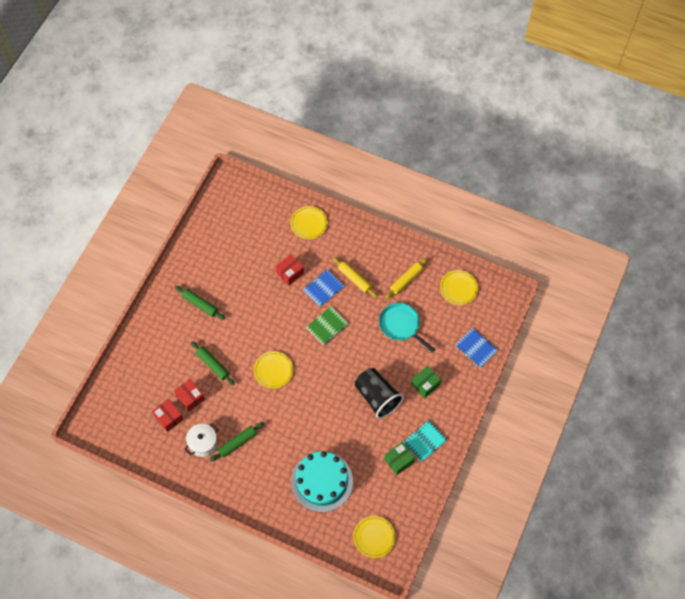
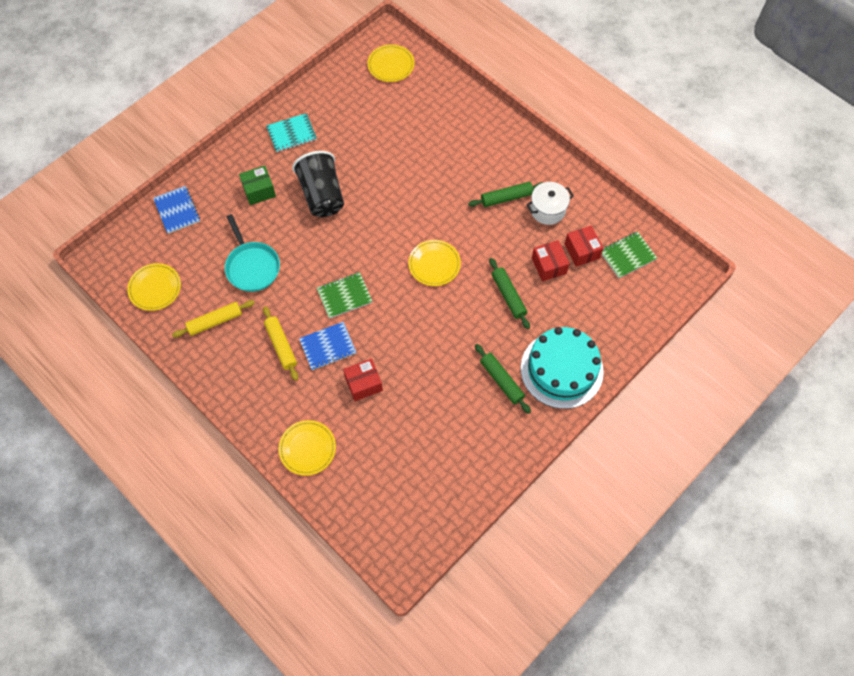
camera: 160 degrees left, 0 degrees up
turquoise cake [291,451,353,512] -> turquoise cake moved to [521,327,604,409]
green box [384,442,415,475] -> none
none -> green notebook [601,231,657,278]

